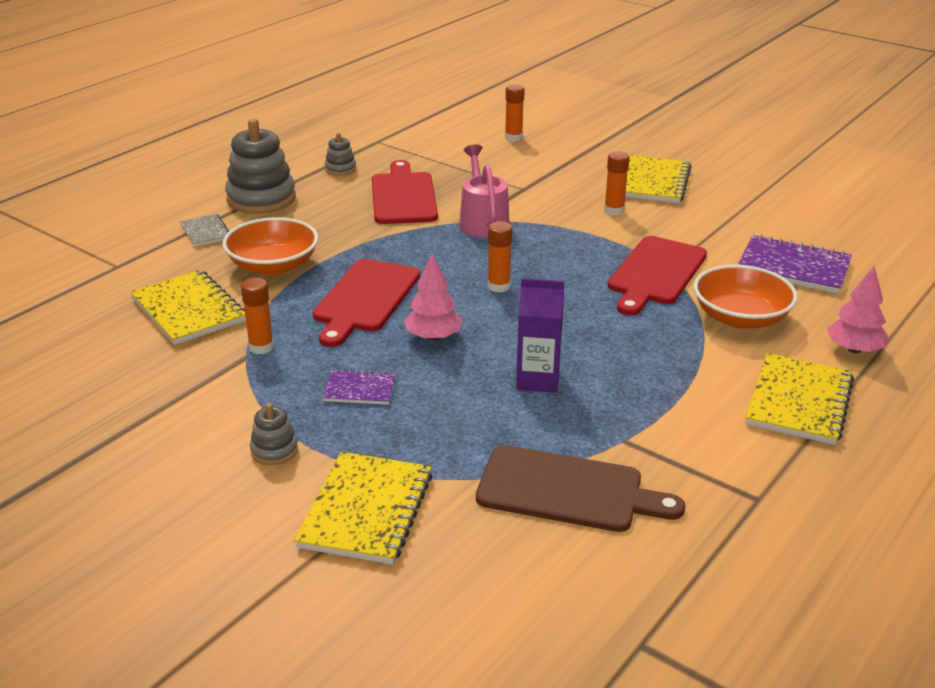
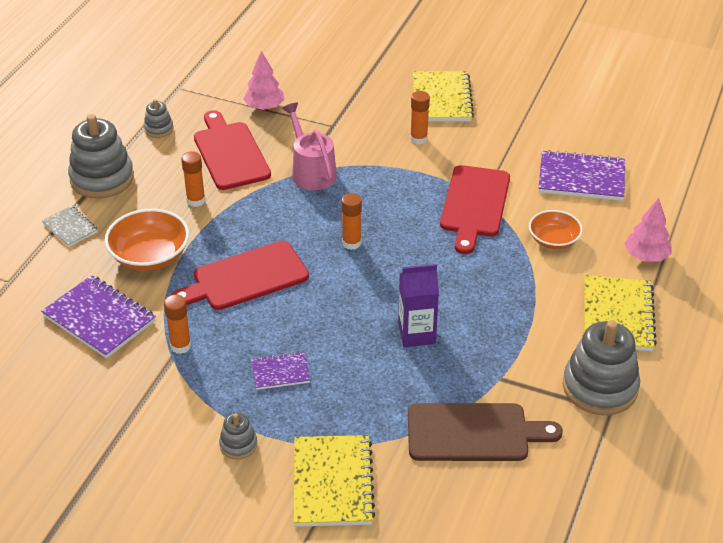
camera: 15 degrees left, 10 degrees up
yellow notebook [130,270,246,345] -> purple notebook [41,275,156,359]
red cutting board [313,259,420,347] -> red cutting board turned 60 degrees clockwise [171,241,309,310]
pink tree [404,254,462,341] -> pink tree moved to [244,51,285,110]
orange glue stick [505,84,525,141] -> orange glue stick moved to [181,151,205,207]
orange bowl [694,265,798,329] -> orange bowl [529,210,583,249], size x0.65
none -> grey stacking toy [563,320,640,415]

